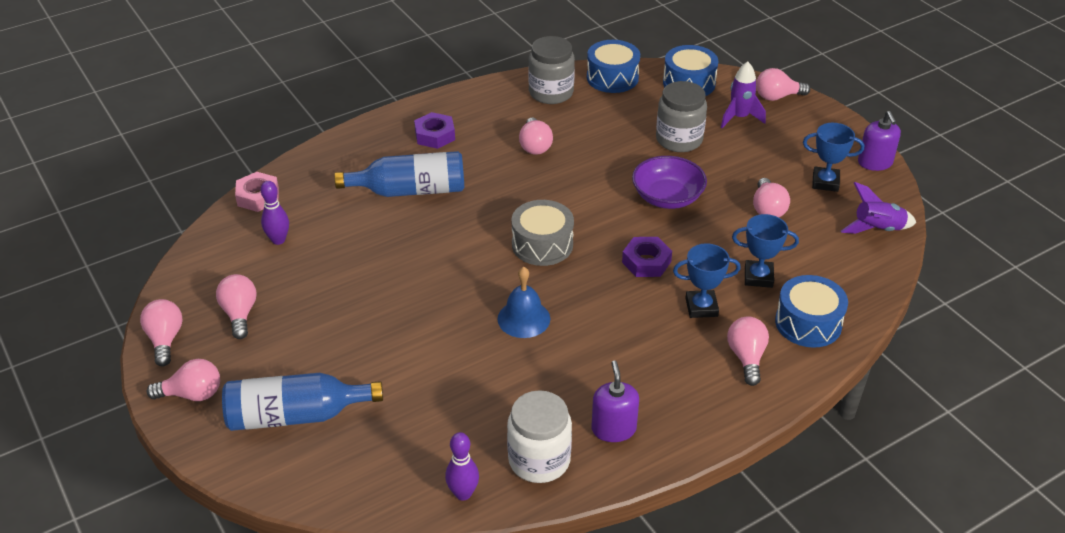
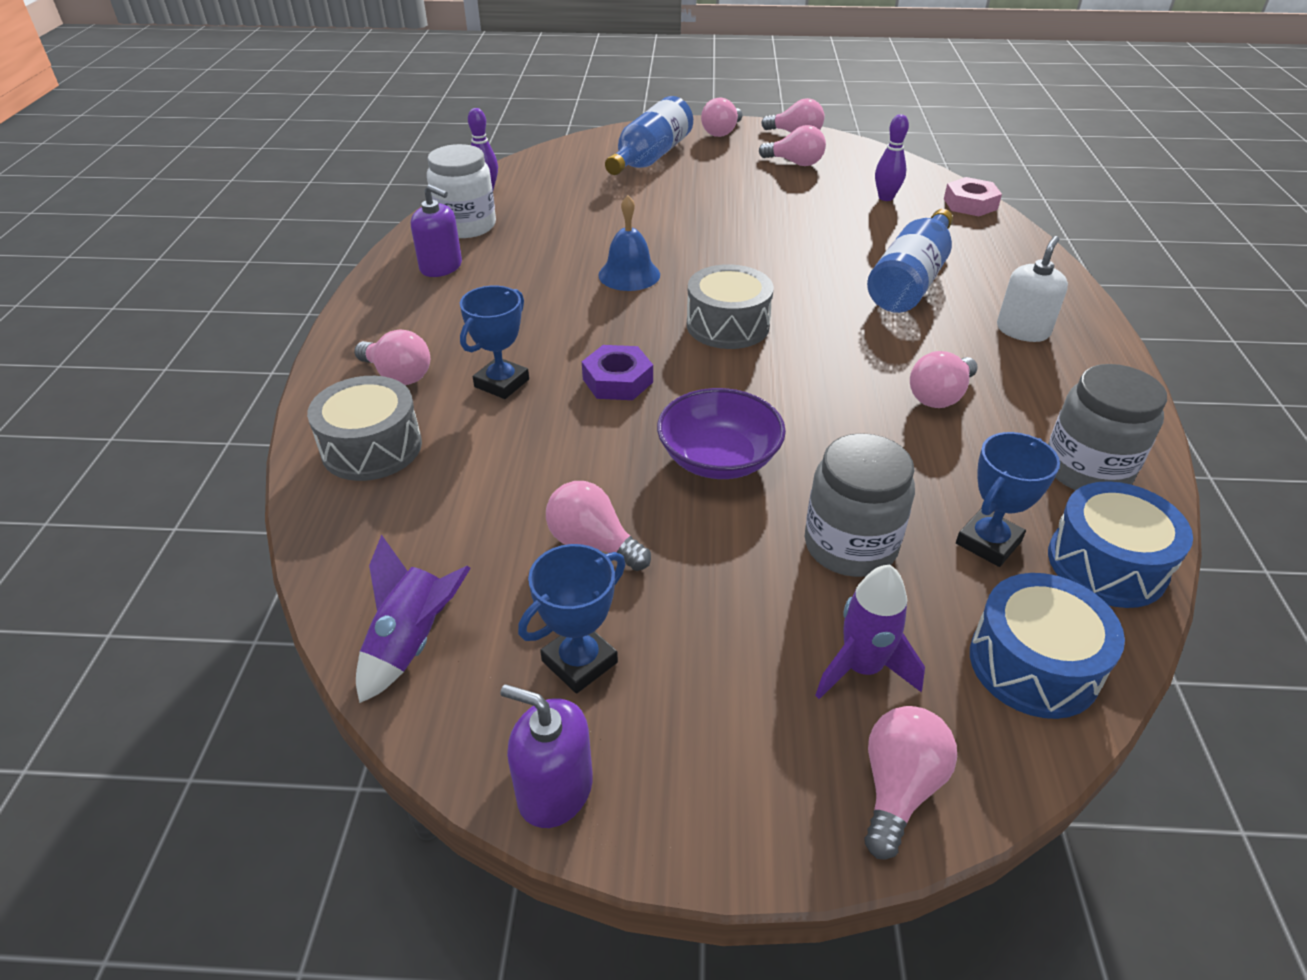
camera: 125 degrees right, 0 degrees up
purple nut [414,112,455,149] -> white soap dispenser [997,236,1068,342]
pink light bulb [519,118,553,155] -> pink light bulb turned 75 degrees counterclockwise [910,351,978,408]
blue trophy [732,214,799,288] -> blue trophy moved to [956,432,1060,567]
blue drum [775,275,848,348] -> grey drum [307,376,422,481]

